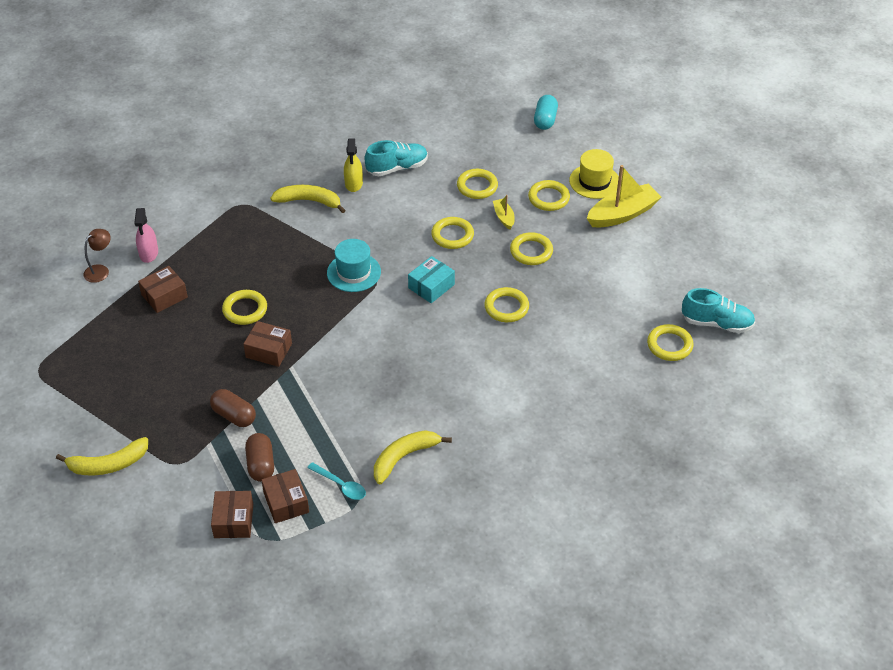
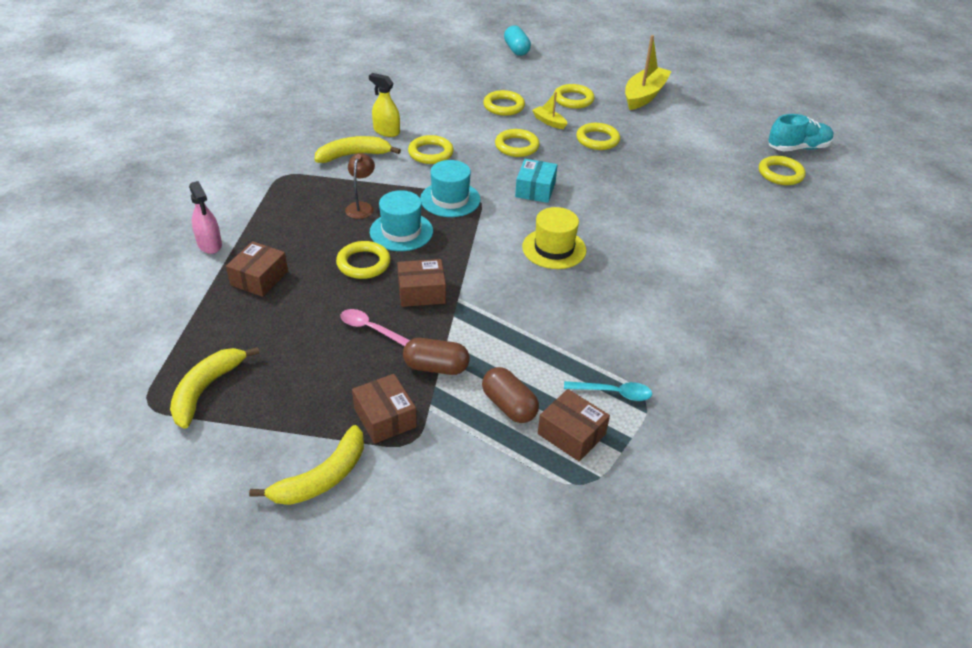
camera: 30 degrees left, 5 degrees down
brown lamp [83,229,111,283] -> brown lamp moved to [345,153,375,219]
brown box [211,491,253,538] -> brown box moved to [352,374,417,444]
yellow spray bottle [344,139,363,192] -> yellow spray bottle turned 150 degrees clockwise [369,73,400,137]
turquoise shoe [364,140,428,176] -> none
yellow banana [374,430,452,484] -> yellow banana moved to [170,347,259,429]
yellow ring [484,287,529,322] -> yellow ring moved to [408,135,454,164]
yellow hat [569,149,619,199] -> yellow hat moved to [522,207,586,269]
none -> pink spoon [341,309,410,346]
none -> turquoise hat [370,190,433,251]

